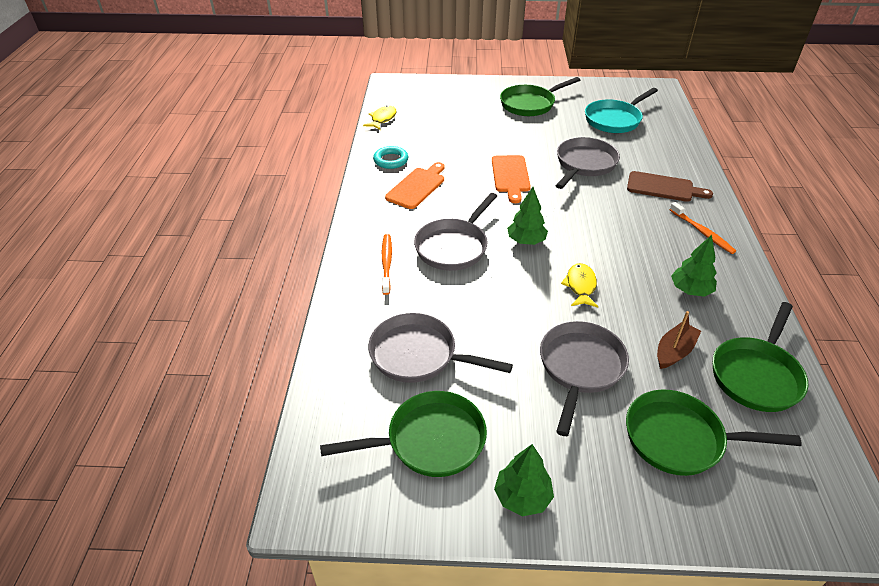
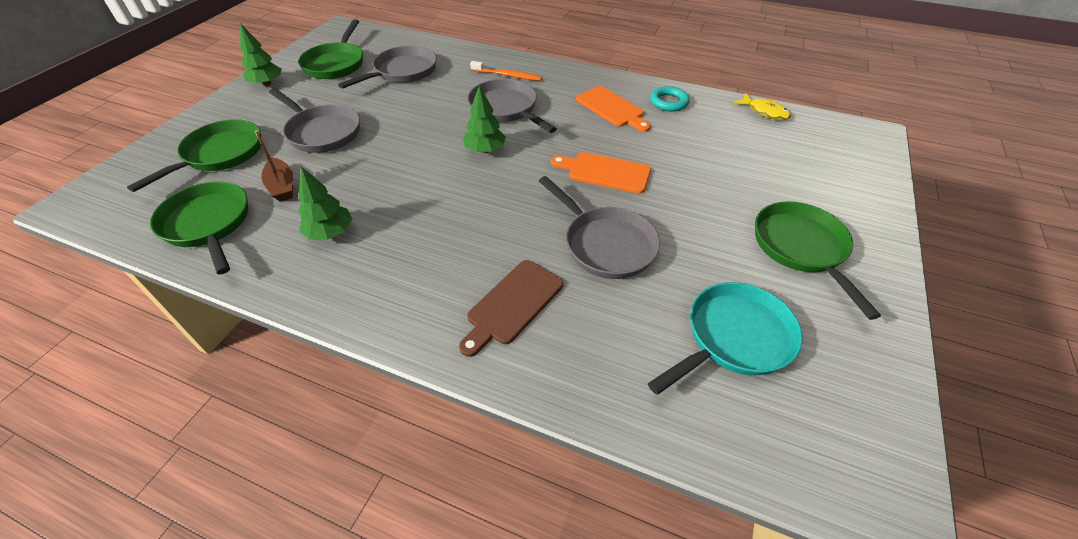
camera: 110 degrees right, 5 degrees up
yellow fish [561,263,598,308] -> none
turquoise pan [585,88,658,133] -> turquoise pan turned 75 degrees clockwise [648,282,803,395]
orange toothbrush [669,202,736,254] -> none

